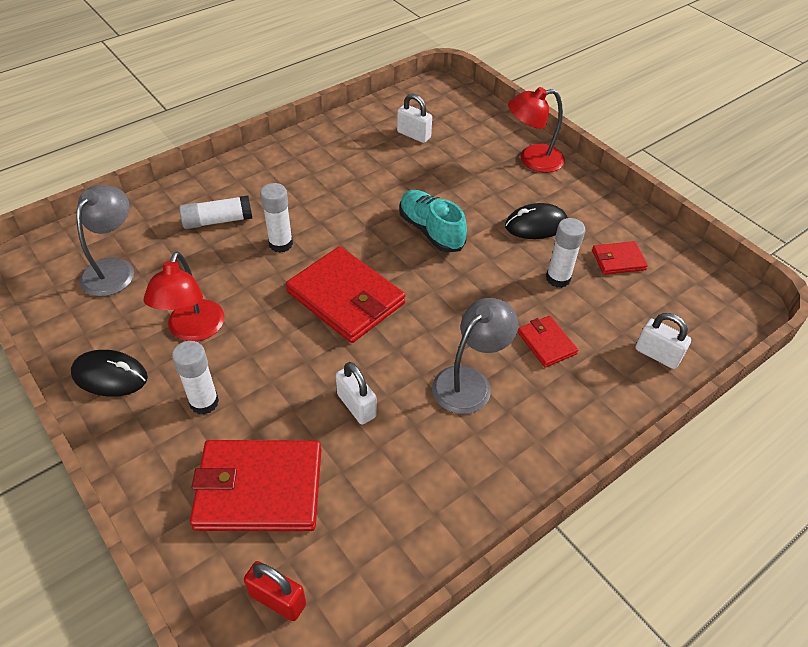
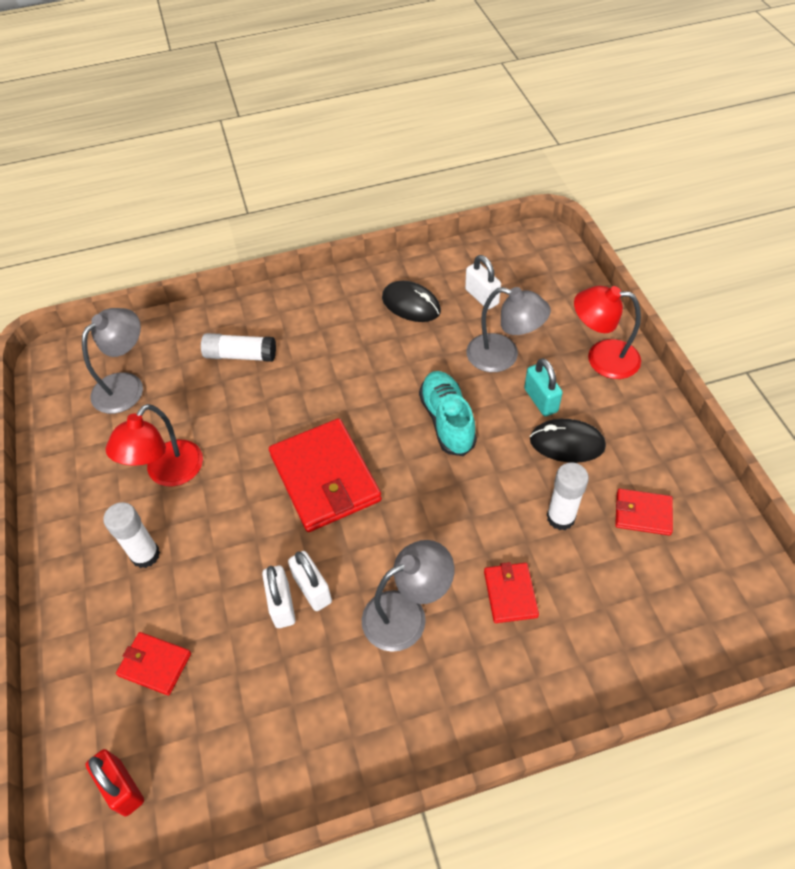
camera: 25 degrees right, 5 degrees up
black mouse [71,350,148,397] -> black mouse moved to [382,281,441,322]
red wallet [190,440,321,531] -> red wallet [116,632,191,696], size x0.50
white glue stick [260,183,293,253] -> none
white padlock [635,313,691,369] -> white padlock moved to [288,551,332,611]
none -> grey lamp [466,287,551,372]
none -> turquoise padlock [524,358,563,417]

